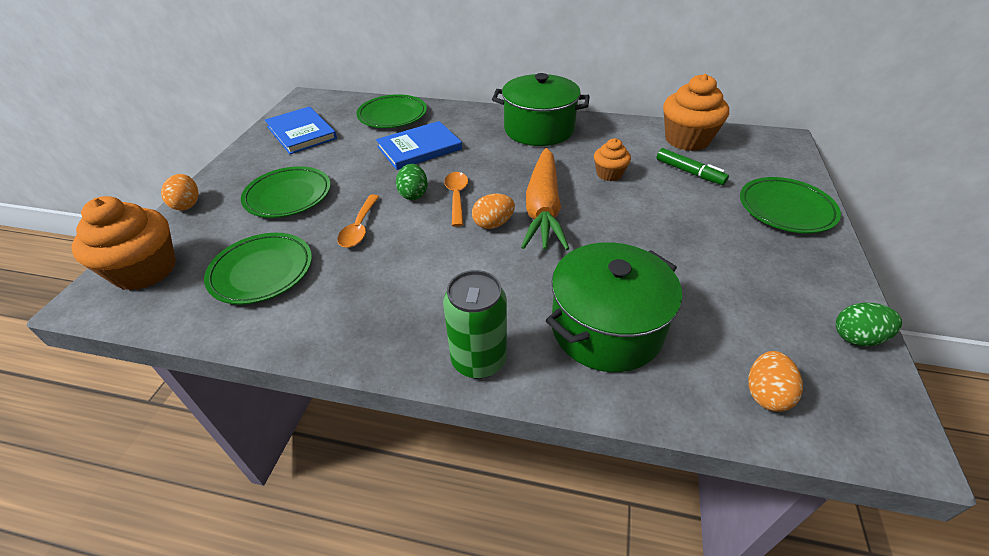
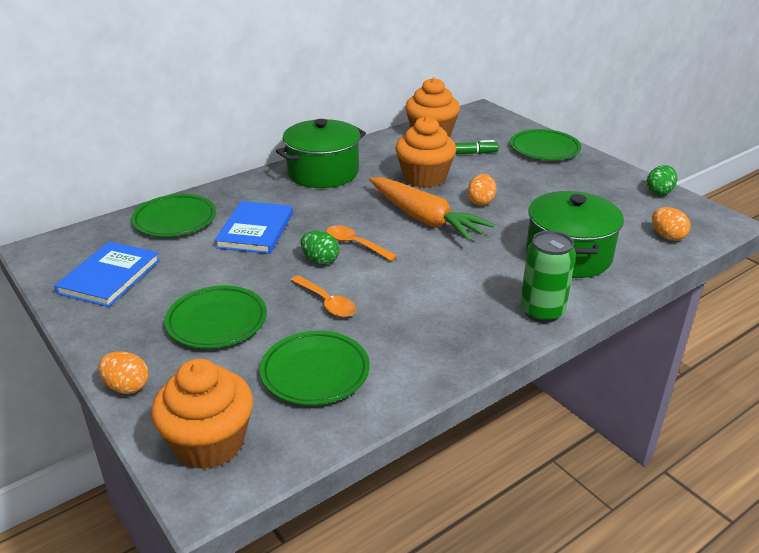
camera: 50 degrees left, 10 degrees down
blue book [265,106,337,154] -> blue book turned 75 degrees counterclockwise [54,241,160,307]
orange egg [472,194,515,229] -> orange egg moved to [468,174,497,206]
orange cupcake [594,138,631,181] -> orange cupcake [395,116,456,188], size x1.84

